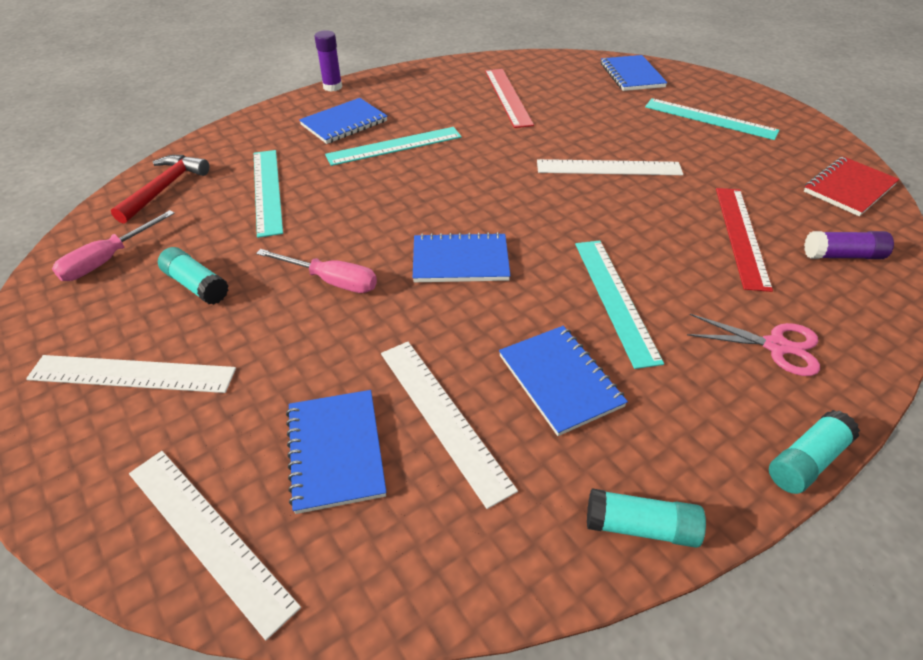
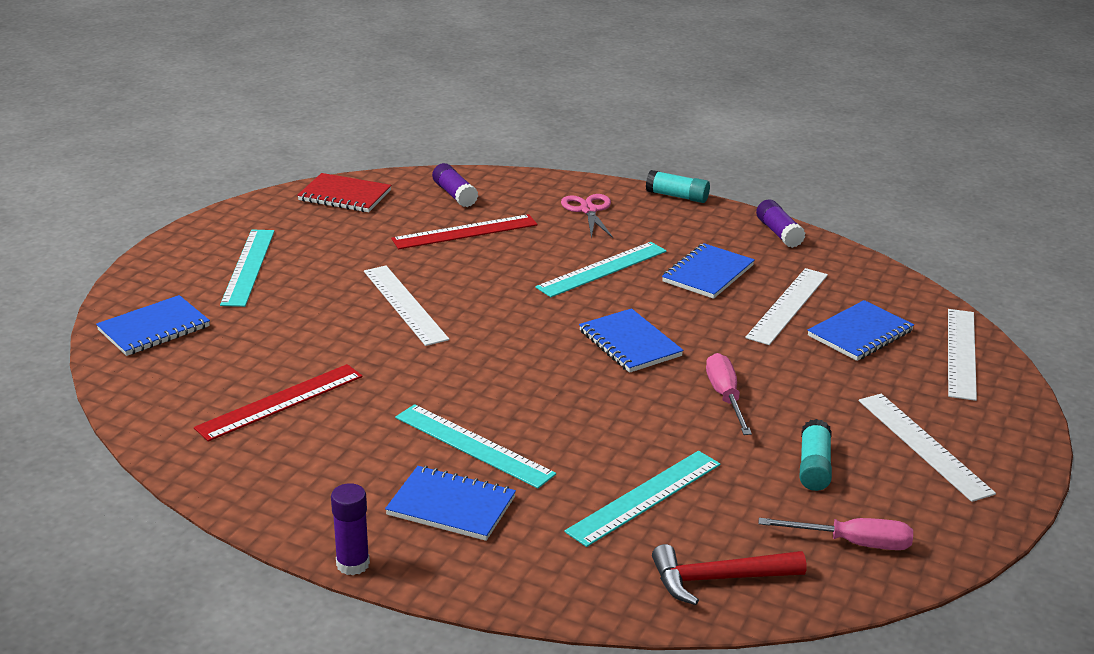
camera: 120 degrees left, 15 degrees down
turquoise glue stick [587,488,706,548] -> purple glue stick [756,199,805,248]

